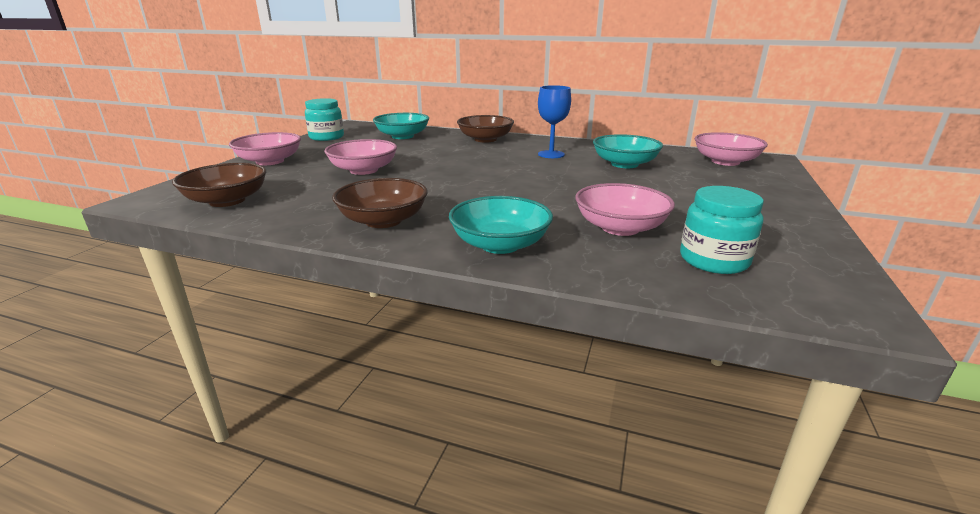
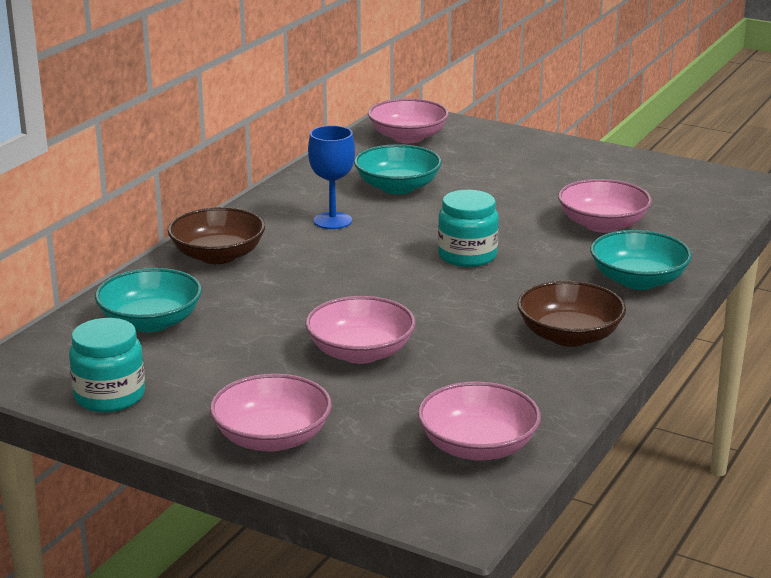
camera: 80 degrees left, 0 degrees up
brown bowl [172,163,266,207] -> pink bowl [418,381,541,461]
turquoise jar [680,186,764,274] -> turquoise jar moved to [438,190,499,267]

